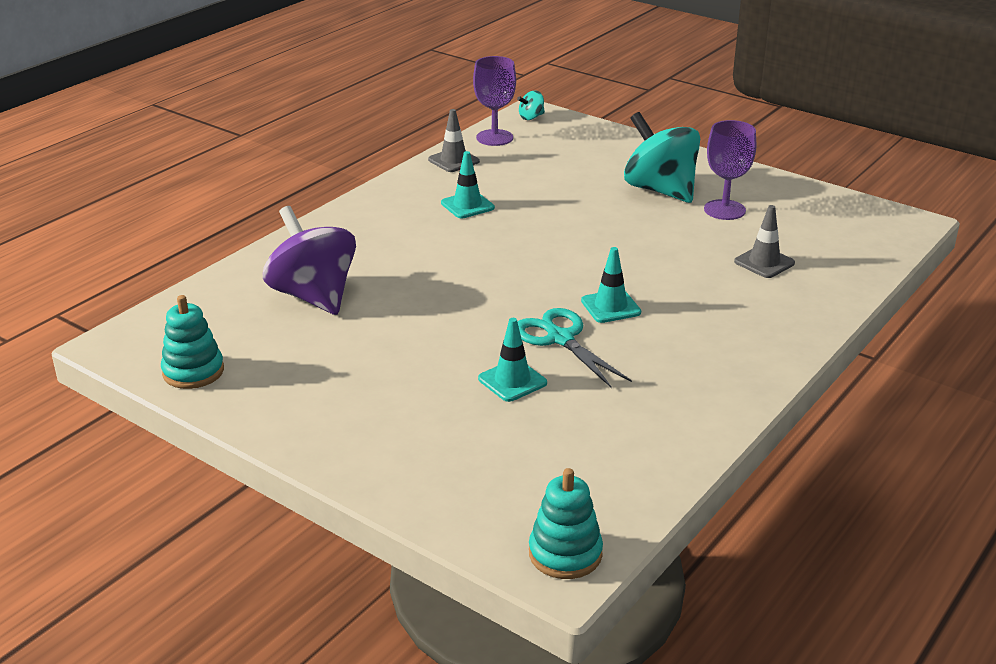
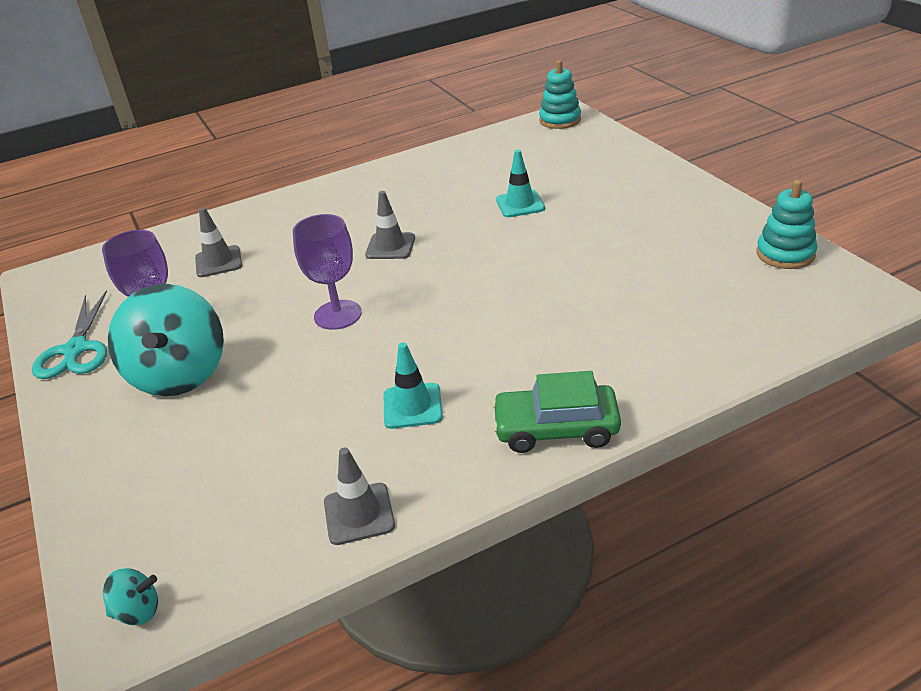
camera: 150 degrees left, 5 degrees up
purple spinning top [263,206,356,315] -> none
purple goblet [473,56,516,146] -> purple goblet moved to [293,214,362,330]
turquoise scissors [518,308,632,388] -> turquoise scissors moved to [32,290,107,379]
turquoise traffic cone [581,247,641,323] -> grey traffic cone [365,191,415,259]
none -> green car [492,371,621,453]

